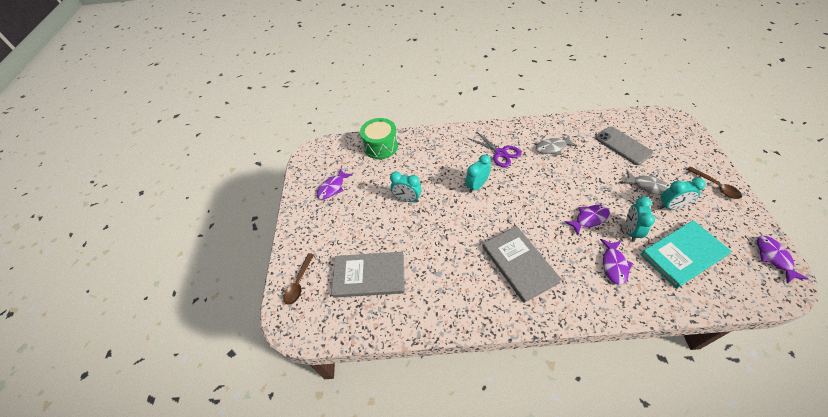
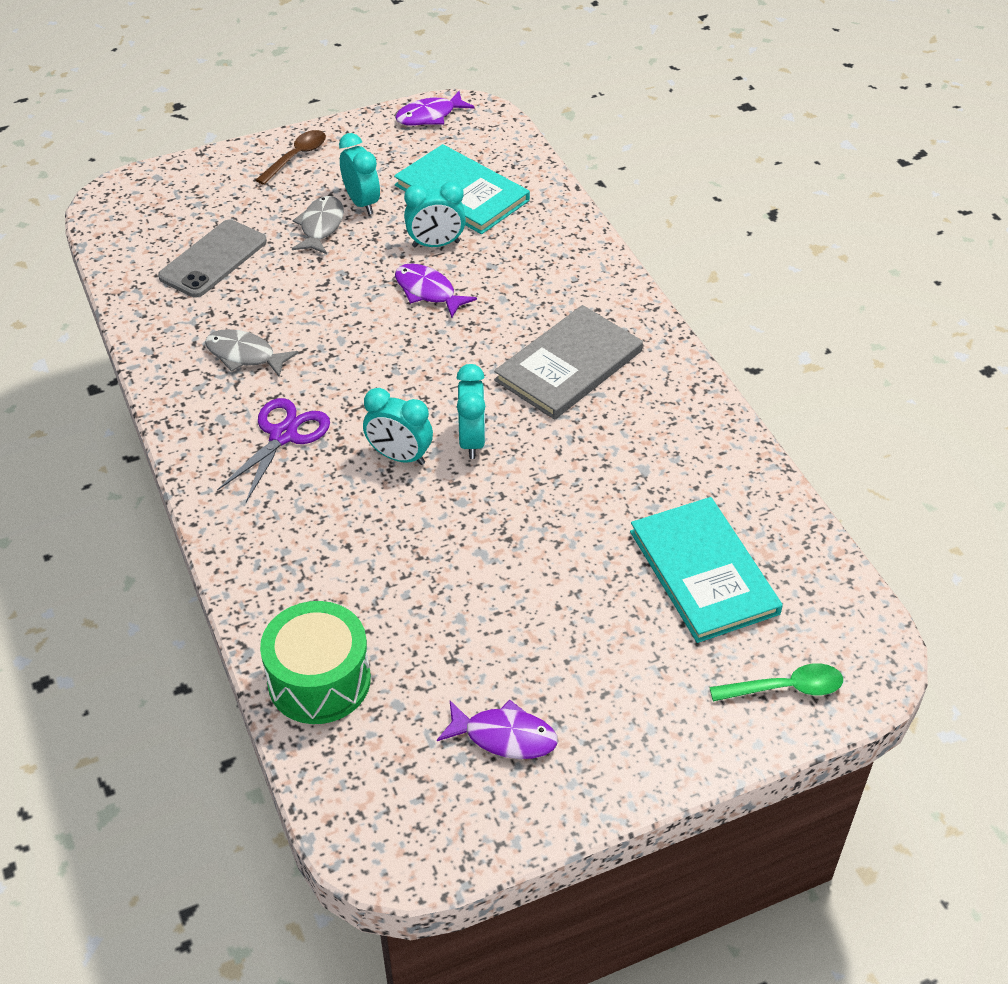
camera: 115 degrees left, 5 degrees down
brown spoon [283,253,314,305] -> green spoon [709,663,843,702]
grey book [331,252,405,298] -> turquoise book [630,497,783,643]
turquoise clock [390,172,422,202] -> turquoise clock moved to [457,364,485,459]
grey fish [535,135,577,155] -> grey fish turned 150 degrees clockwise [205,329,298,377]
purple fish [600,239,633,285] -> none

